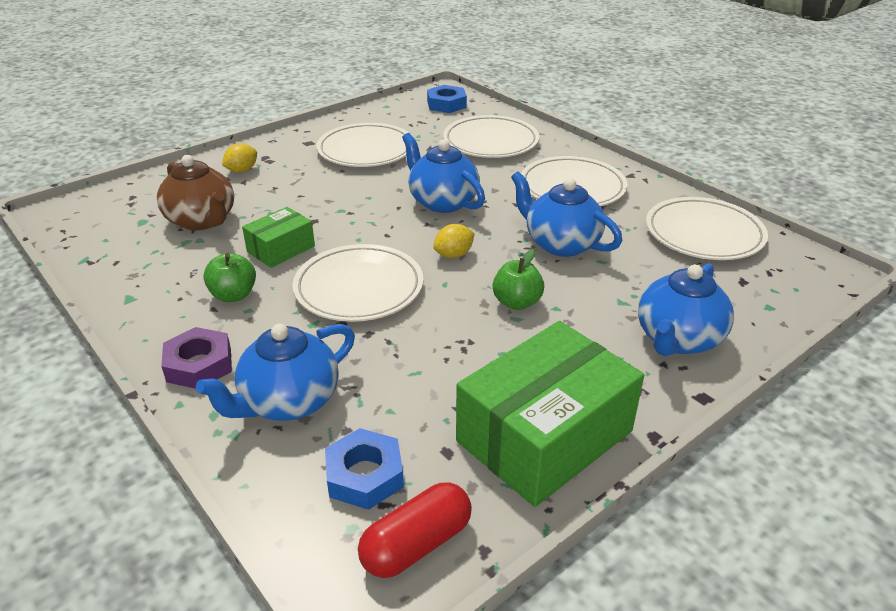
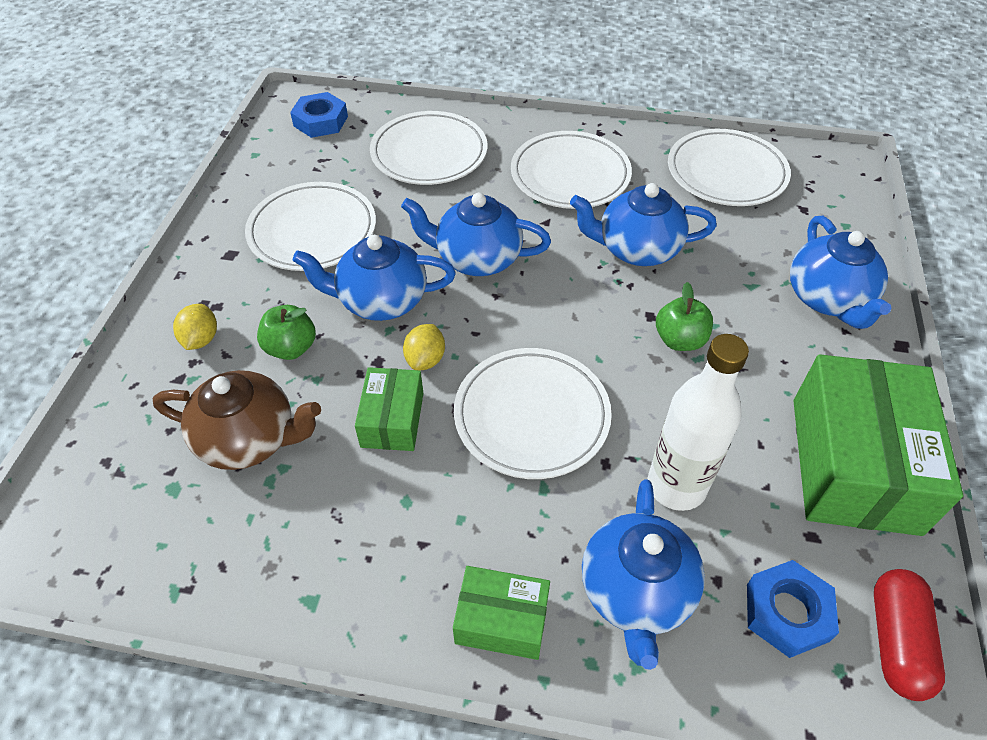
camera: 40 degrees left, 15 degrees up
purple nut [161,327,232,389] -> green box [453,566,550,660]
green apple [203,253,256,302] -> green apple moved to [257,305,316,360]
yellow lemon [433,224,474,258] -> yellow lemon moved to [403,324,445,371]
none -> blue teapot [292,235,456,321]
none -> white bottle [648,334,749,511]

